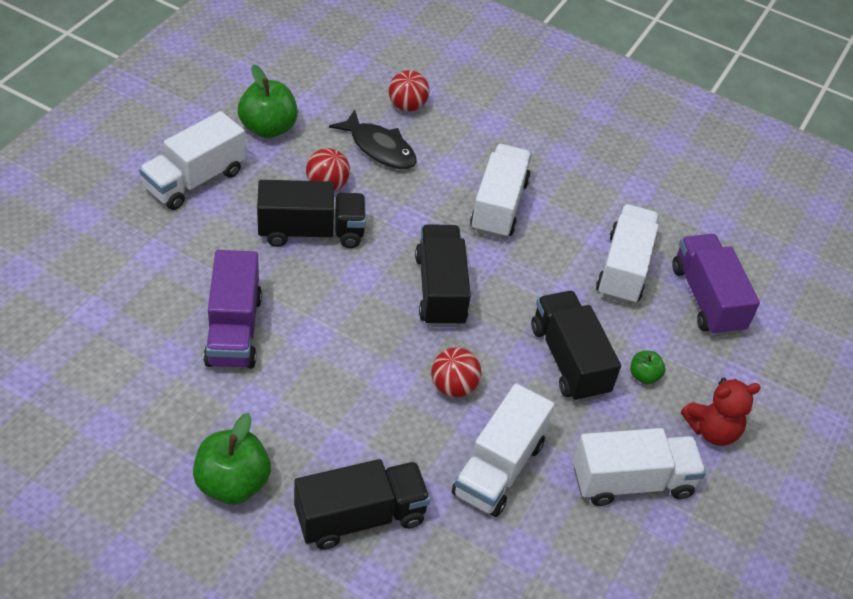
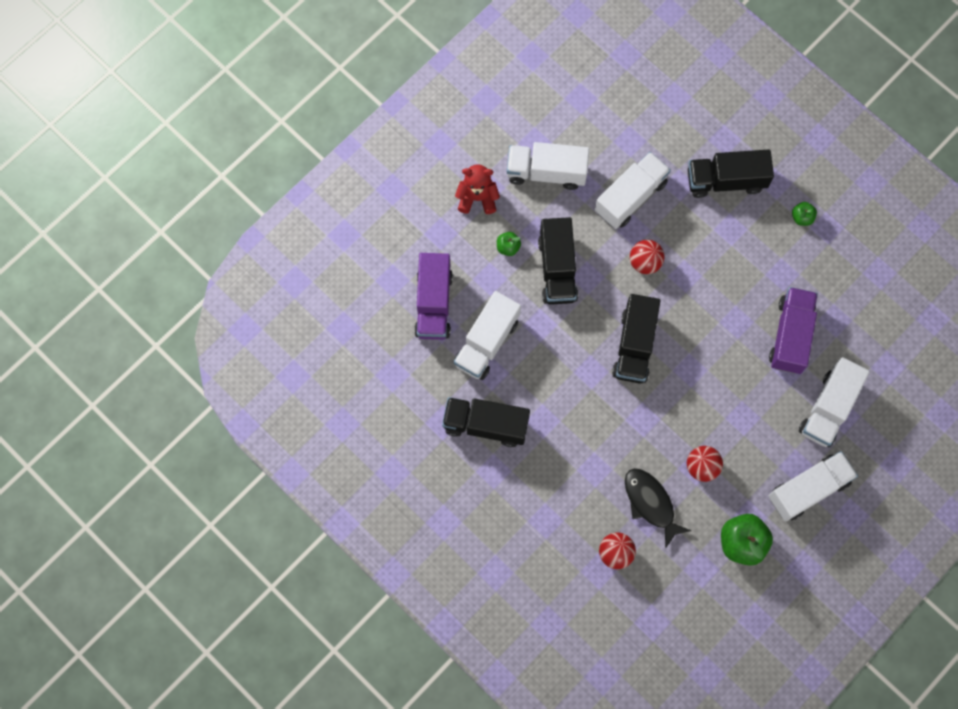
camera: 160 degrees left, 25 degrees up
green apple [193,413,271,504] -> green apple [792,202,817,226], size x0.51
black truck [257,180,366,248] -> black truck moved to [442,397,530,447]
white truck [470,144,531,239] -> white truck moved to [799,357,870,447]

